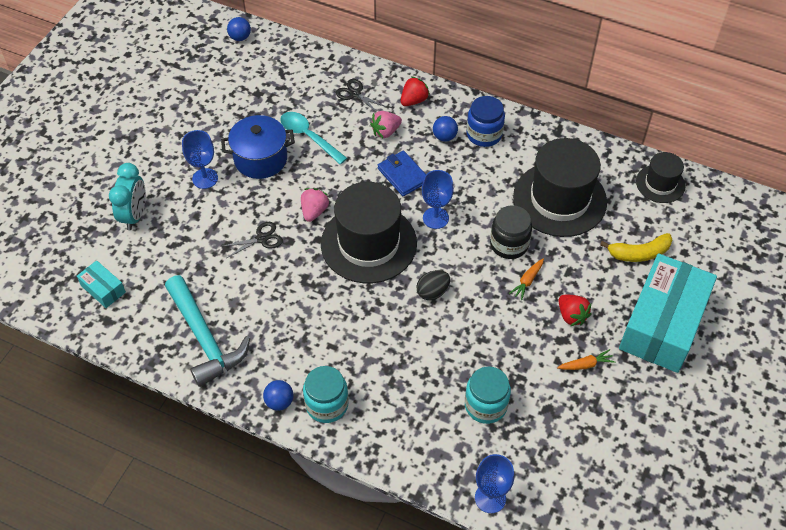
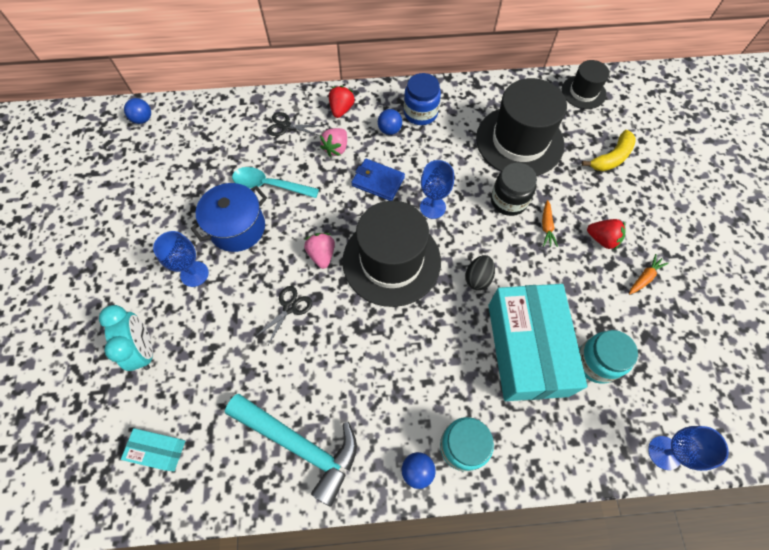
camera: 30 degrees left, 10 degrees up
turquoise box [619,253,717,373] -> turquoise box moved to [488,284,587,401]

